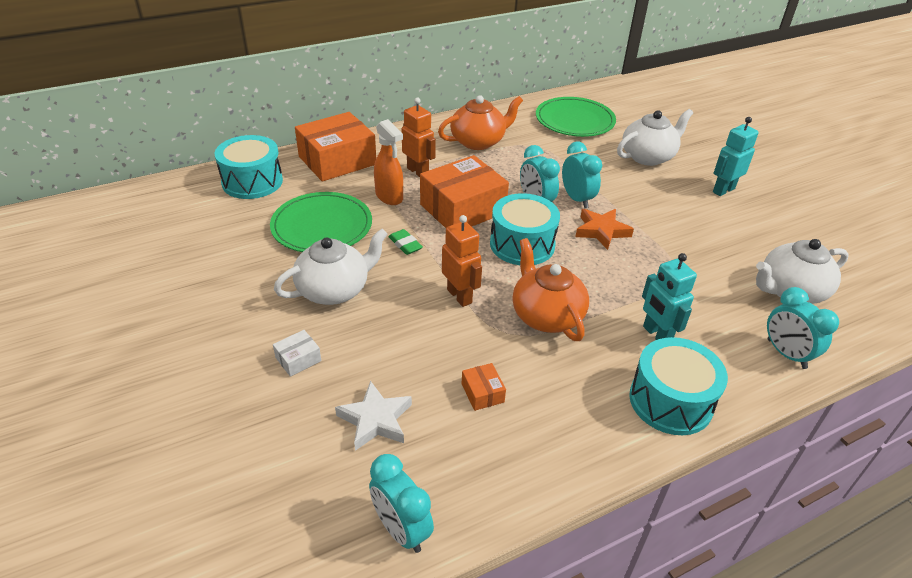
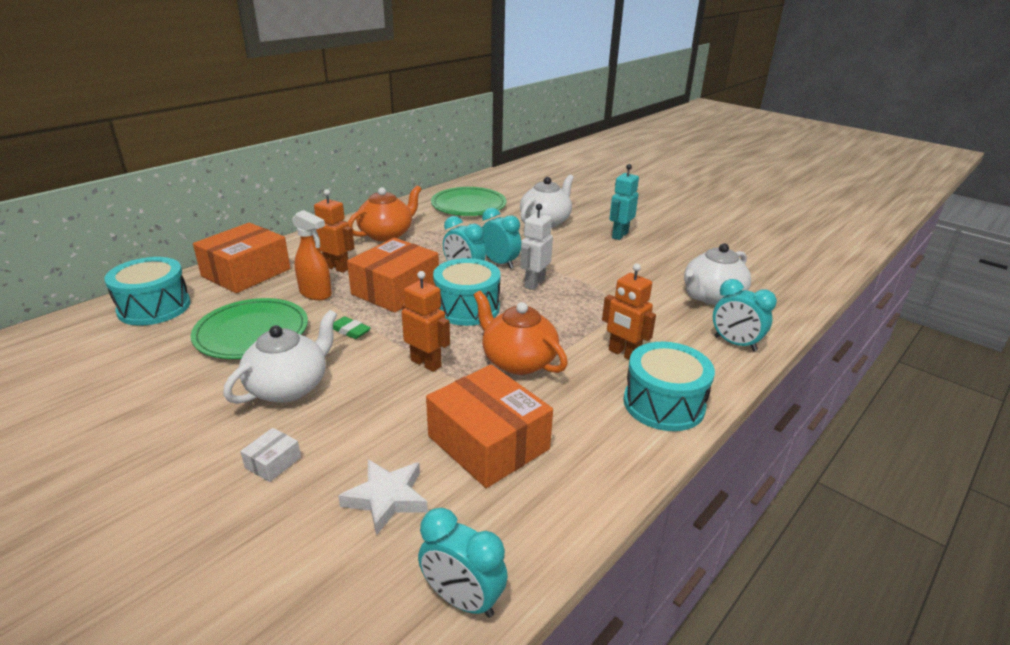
camera: 20 degrees left, 10 degrees down
orange box [461,363,506,411] -> orange box [426,365,553,488], size x2.40
orange star [575,209,634,250] -> white robot [520,204,553,290]
turquoise robot [642,253,697,340] -> orange robot [602,264,656,360]

